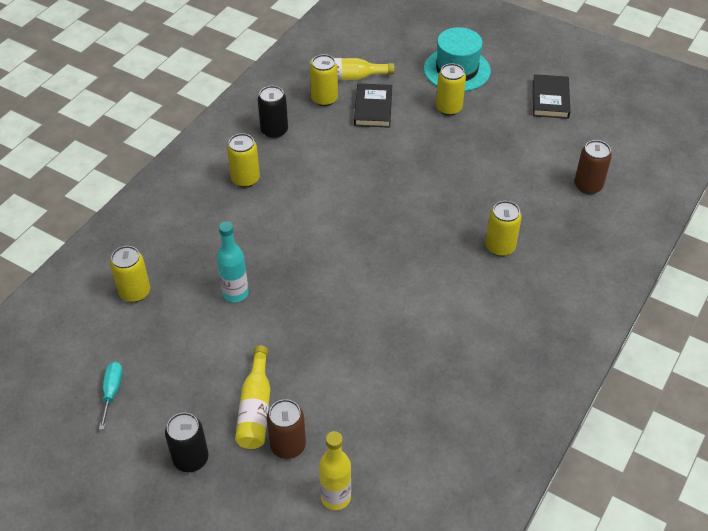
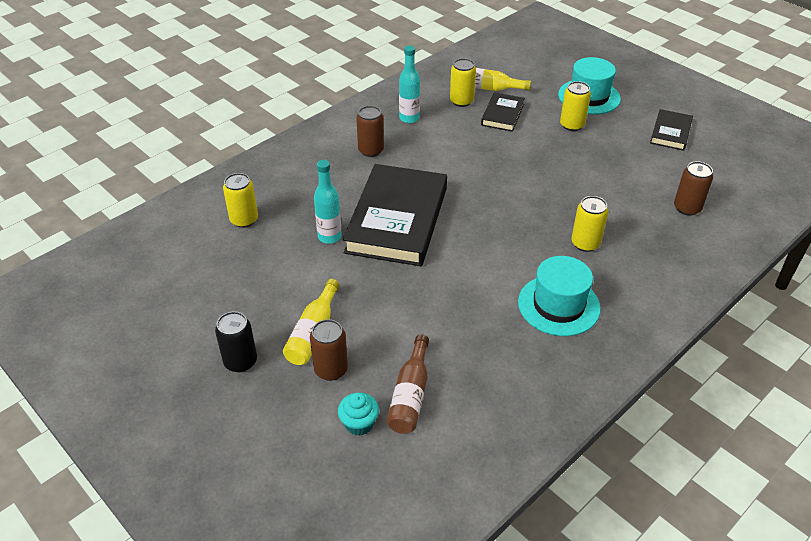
camera: 15 degrees right, 5 degrees down
turquoise screwdriver [99,362,123,430] -> none
yellow can [227,133,260,188] -> brown can [356,106,384,157]
black can [258,86,288,139] -> turquoise bottle [399,45,420,123]
yellow bottle [319,431,351,510] -> turquoise cupcake [338,393,379,436]
none -> black book [343,164,447,266]
none -> brown bottle [387,334,429,434]
none -> turquoise hat [518,256,600,336]

